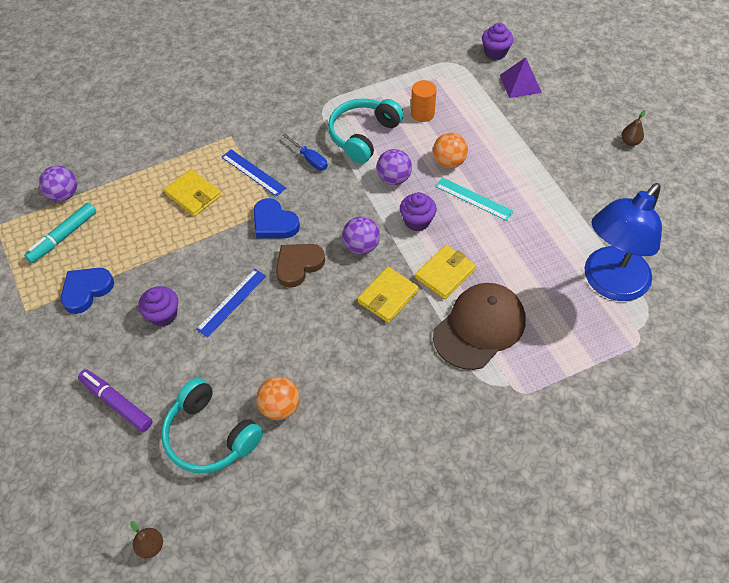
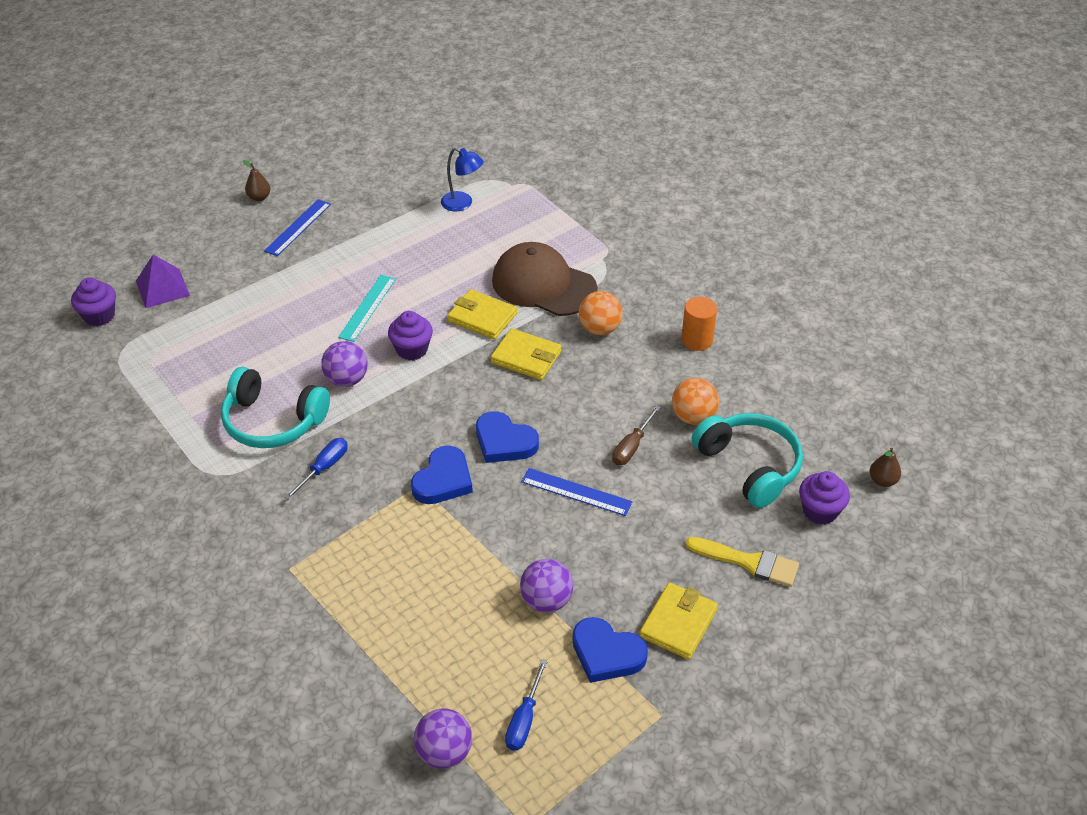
camera: 105 degrees left, 10 degrees down
turquoise marker [24,203,96,263] -> blue screwdriver [505,660,548,751]
purple marker [78,369,153,432] -> yellow brush [686,537,799,587]
purple cupcake [138,286,178,327] -> purple cupcake moved to [799,471,850,525]
turquoise headphones [161,378,263,473] -> turquoise headphones turned 60 degrees counterclockwise [692,413,803,508]
yellow wallet [164,169,221,217] -> yellow wallet moved to [639,582,718,659]
blue ruler [222,149,286,196] -> blue ruler moved to [264,199,331,256]
brown heart [276,244,325,288] -> blue heart [476,411,539,463]
purple ball [342,216,380,254] -> purple ball moved to [520,559,573,613]
orange cylinder [411,80,436,122] -> orange cylinder moved to [681,297,717,351]
orange ball [433,133,468,168] -> orange ball moved to [579,291,623,335]
blue lamp [585,183,662,301] -> blue lamp [441,147,484,212], size x0.46
none -> brown screwdriver [612,405,661,465]

